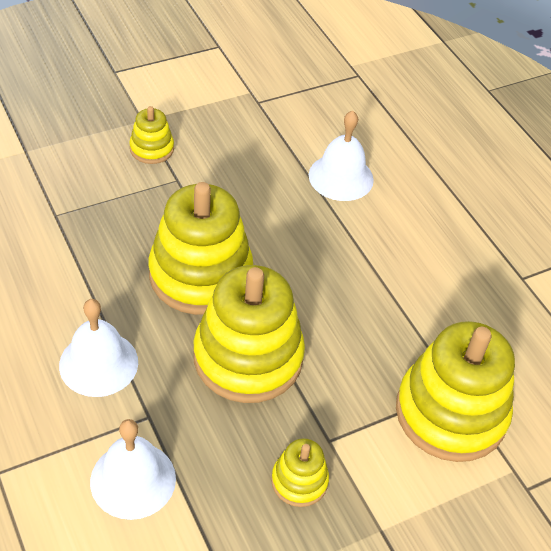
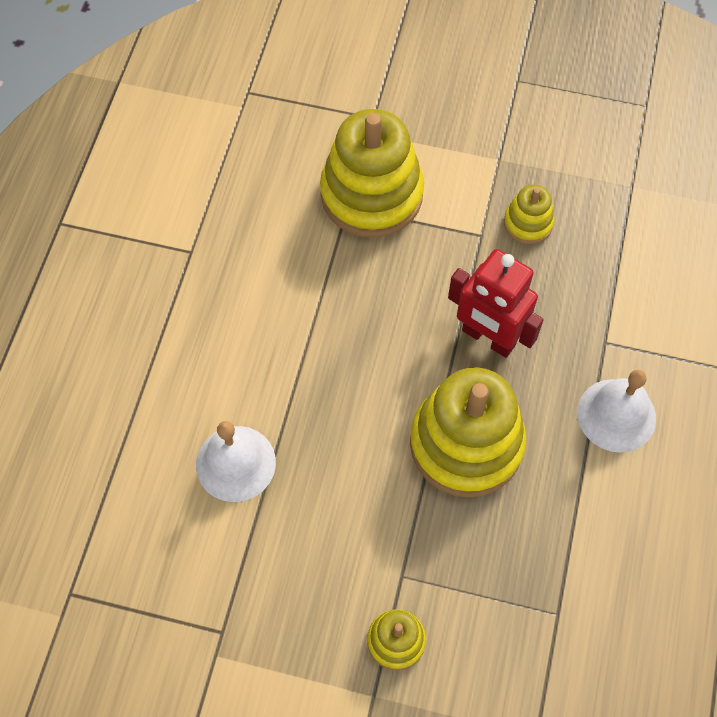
camera: 135 degrees left, 15 degrees up
white bell [90,419,176,520] -> none
yellow stacking toy [193,265,305,403] -> red robot [448,249,543,358]

